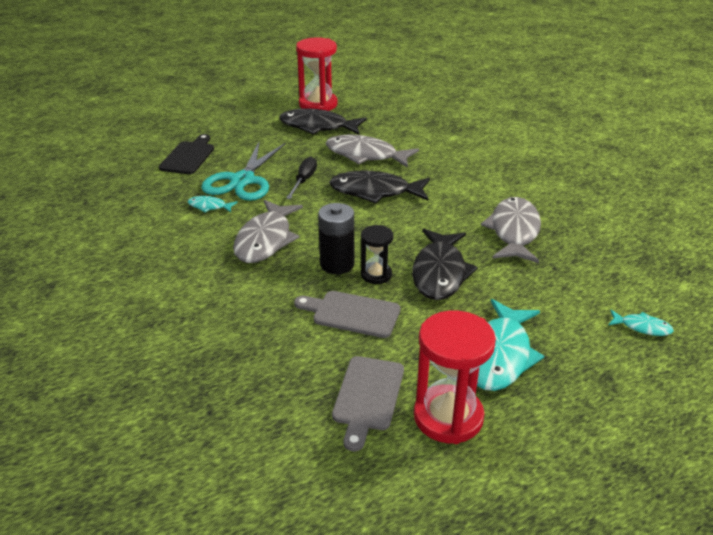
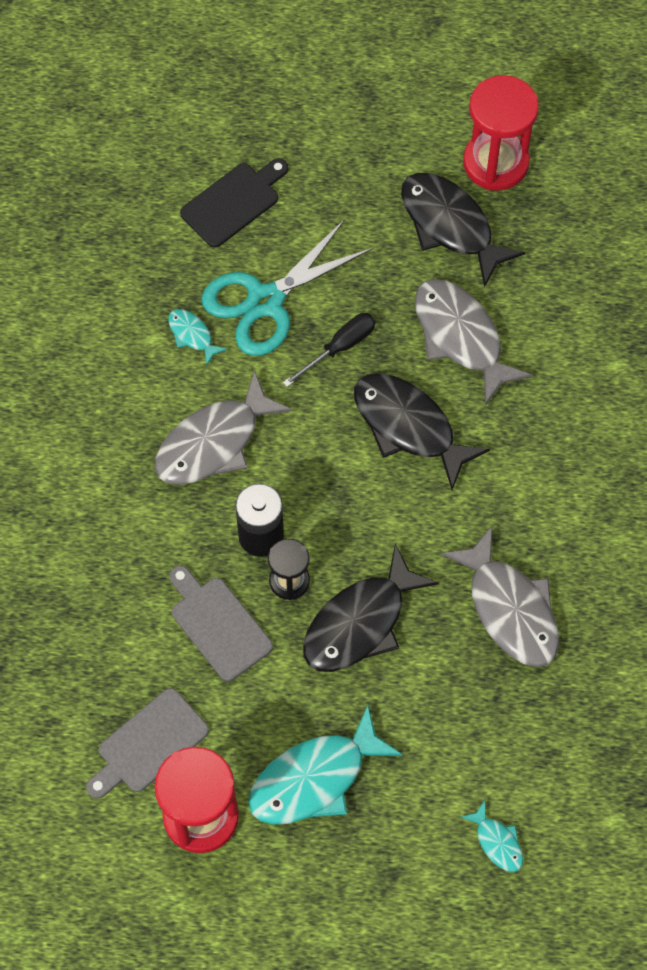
camera: 35 degrees right, 30 degrees up
grey fish [481,197,541,263] -> grey fish turned 105 degrees clockwise [441,526,559,667]

